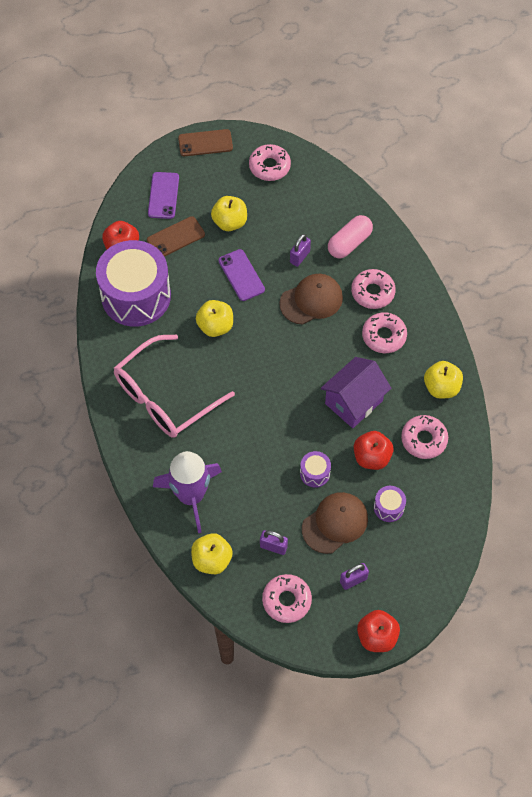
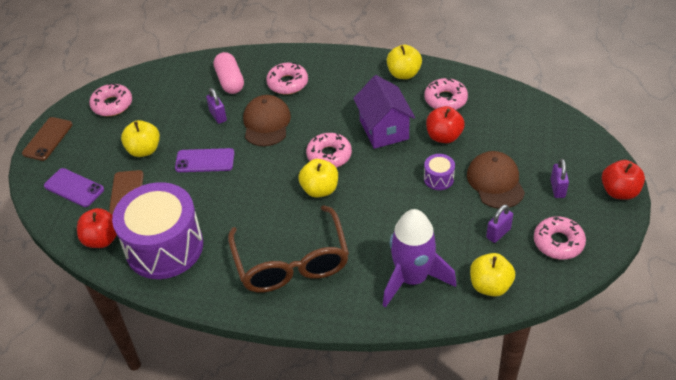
camera: 60 degrees left, 15 degrees down
pink glasses [114,335,235,438] -> brown glasses [228,205,349,292]
yellow apple [196,300,233,337] -> yellow apple moved to [299,159,338,198]
pink donut [362,312,407,353] -> pink donut moved to [306,133,352,168]
purple drum [374,486,406,522] -> none

